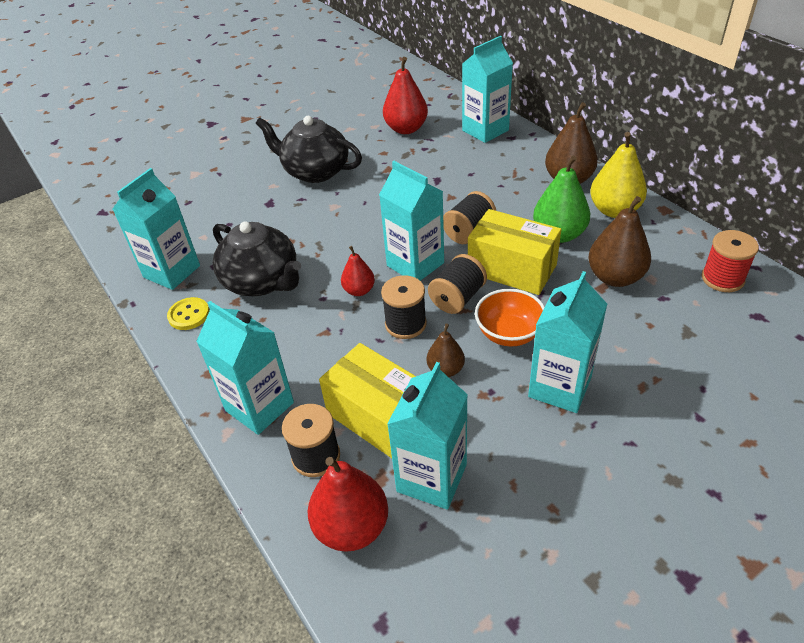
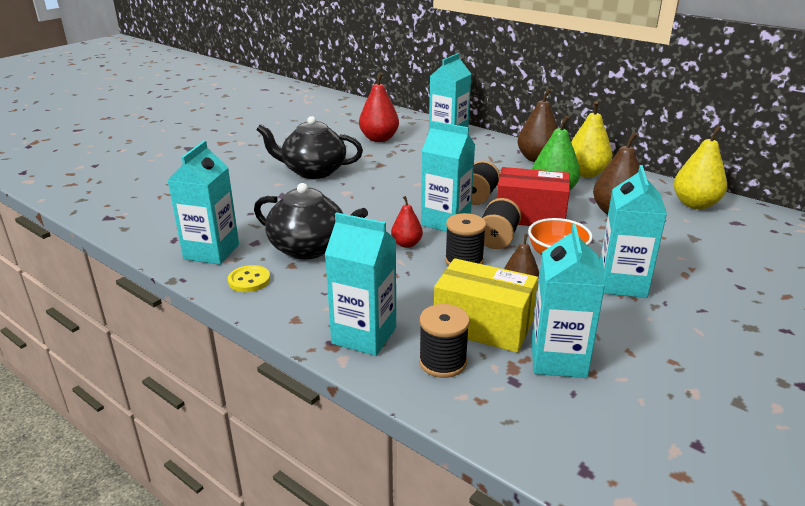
camera: 20 degrees left, 15 degrees down
red pear [308,457,388,552] -> none
yellow box [468,209,561,295] -> red box [497,167,570,226]
red spool [702,230,759,292] -> yellow pear [674,126,727,209]

